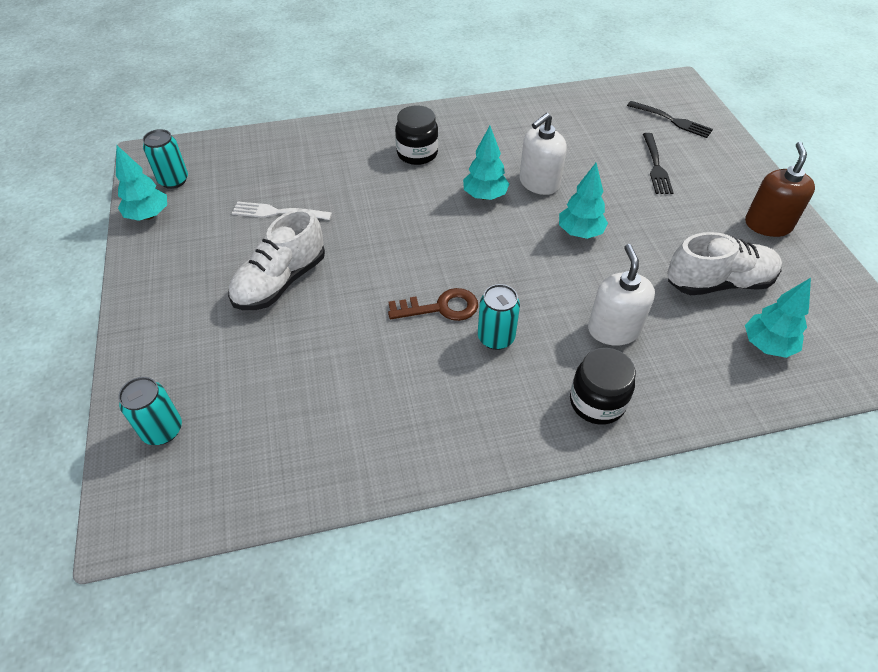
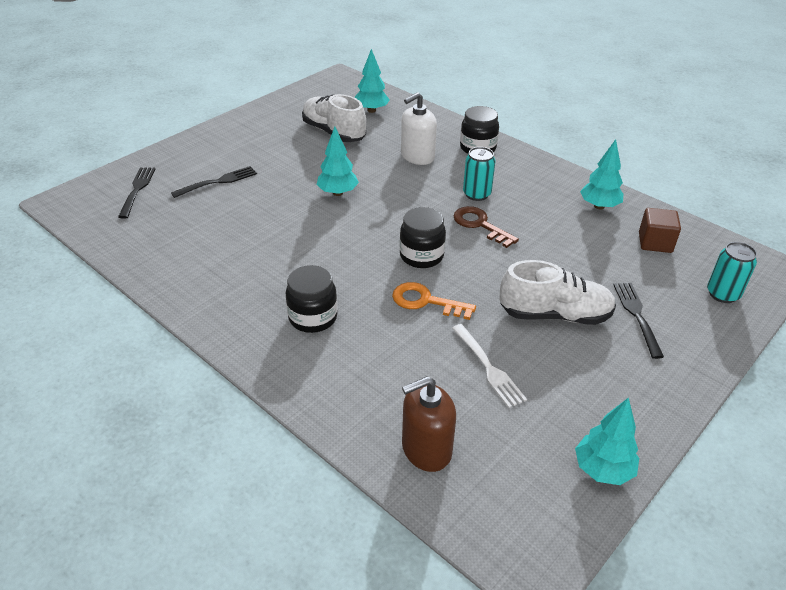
camera: 125 degrees left, 10 degrees down
turquoise can [143,129,188,189] -> none
turquoise tree [463,126,509,200] -> turquoise tree moved to [580,139,623,210]
white soap dispenser [519,113,567,195] -> none
brown soap dispenser [745,142,815,237] -> brown soap dispenser moved to [402,376,456,472]
none -> orange key [392,282,476,320]
none -> black jar [399,207,446,268]
none -> black fork [613,283,664,359]
none -> brown cube [639,208,681,253]

